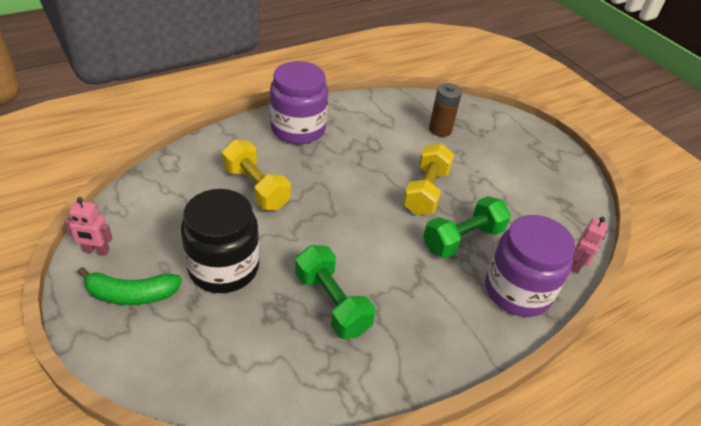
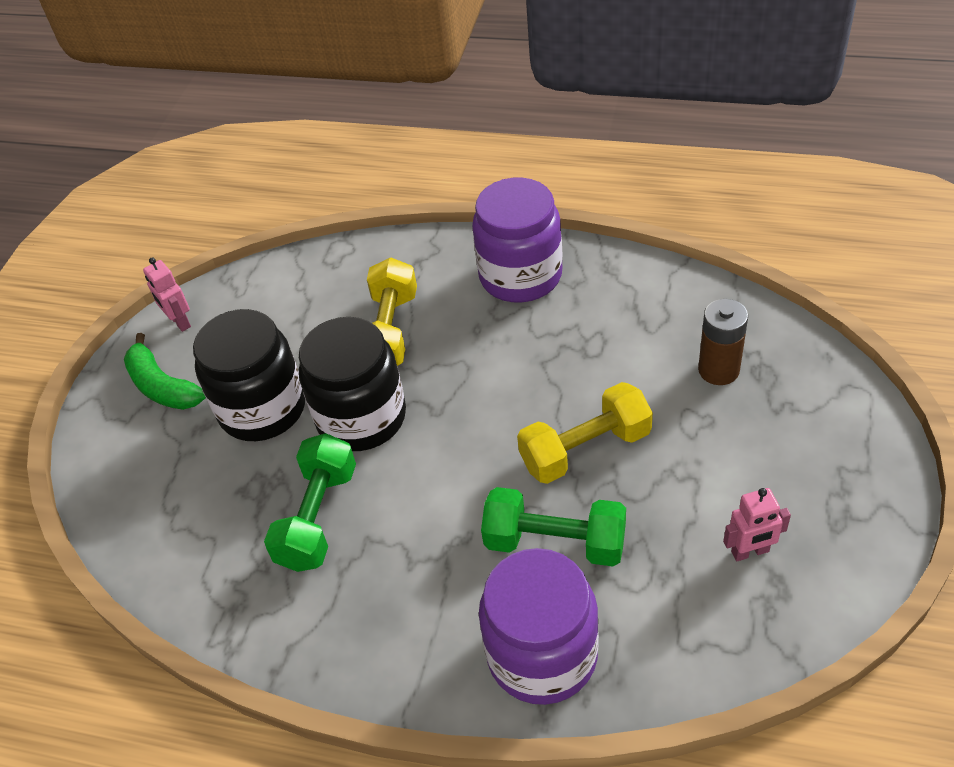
camera: 55 degrees right, 5 degrees up
pink robot [571,217,608,274] -> pink robot moved to [723,488,791,561]
none -> black jar [299,317,406,451]

